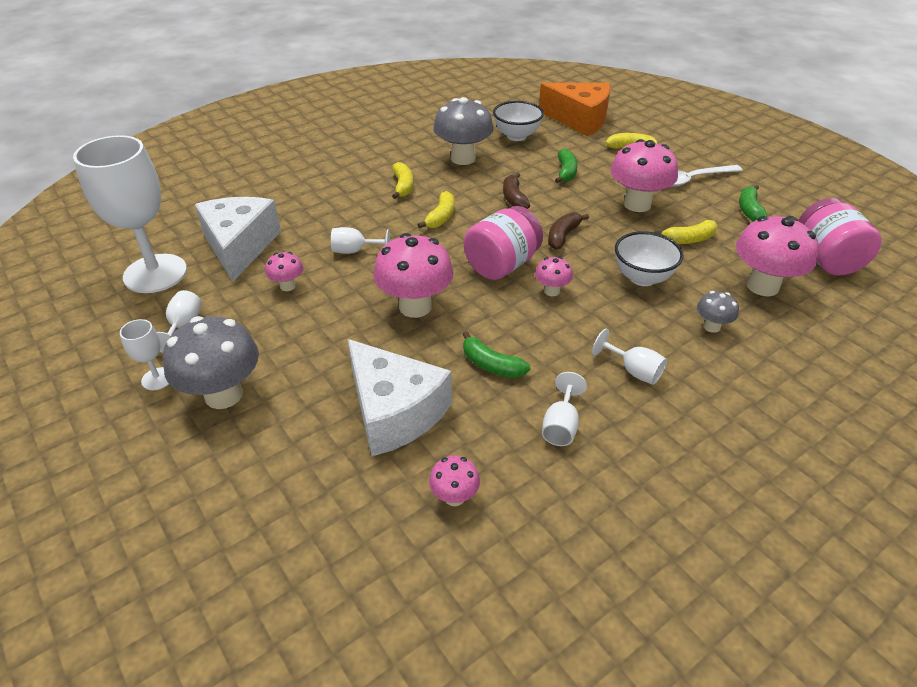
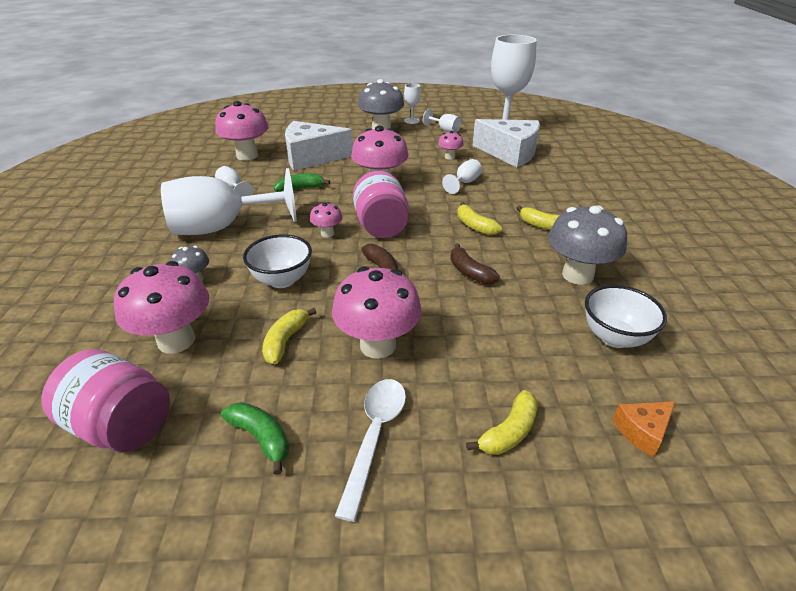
camera: 125 degrees right, 5 degrees down
pink mushroom [429,456,480,506] -> pink mushroom [215,101,269,161], size x2.01
brown banana [503,173,530,209] -> brown banana turned 150 degrees counterclockwise [450,243,500,285]
orange cheese [539,83,611,136] -> orange cheese [613,401,676,457], size x0.45
green banana [555,149,578,183] -> none
white goblet [592,329,667,385] -> white goblet [161,168,297,235], size x2.34

